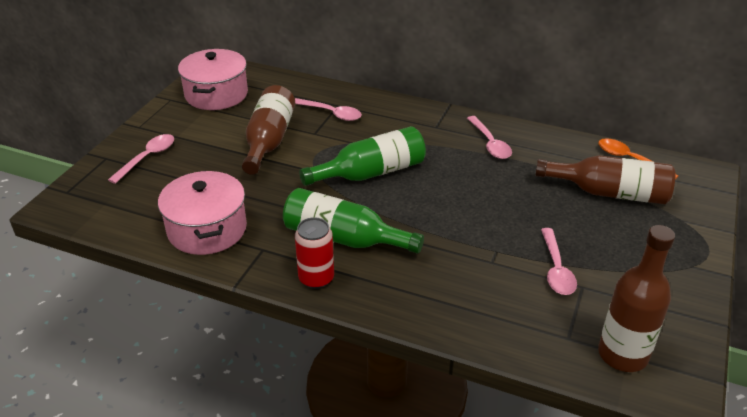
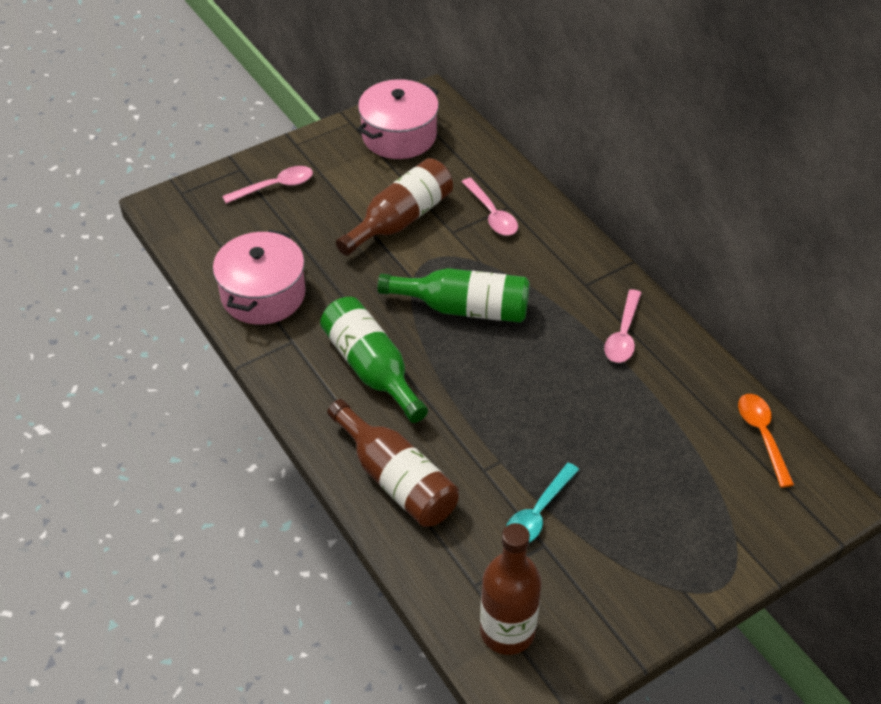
camera: 35 degrees right, 10 degrees up
red can [295,217,334,289] -> none
brown bottle [535,155,675,204] -> brown bottle moved to [327,399,459,527]
pink spoon [541,228,577,295] -> turquoise spoon [506,463,579,543]

